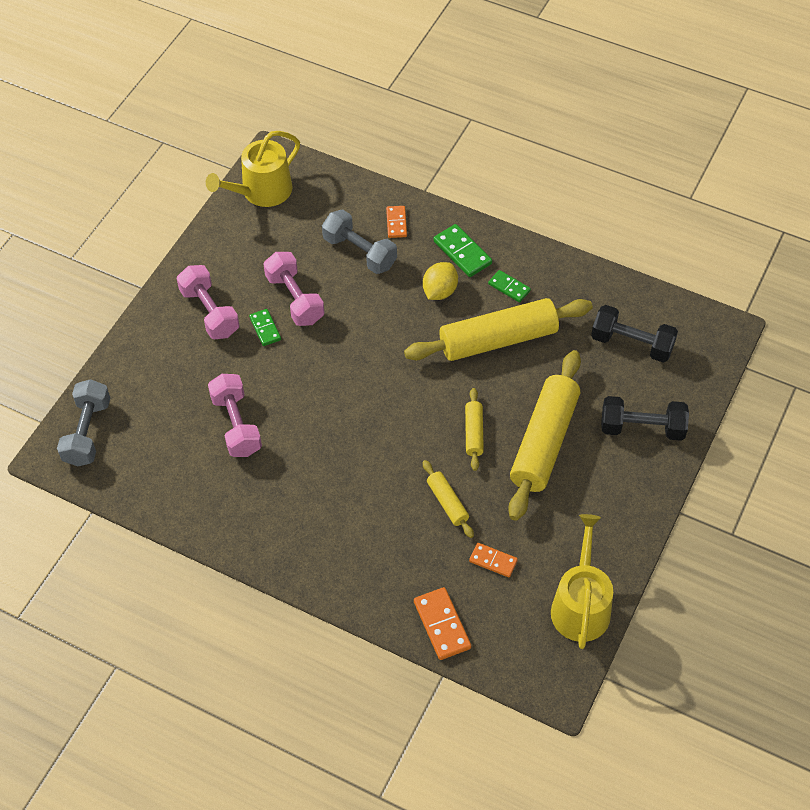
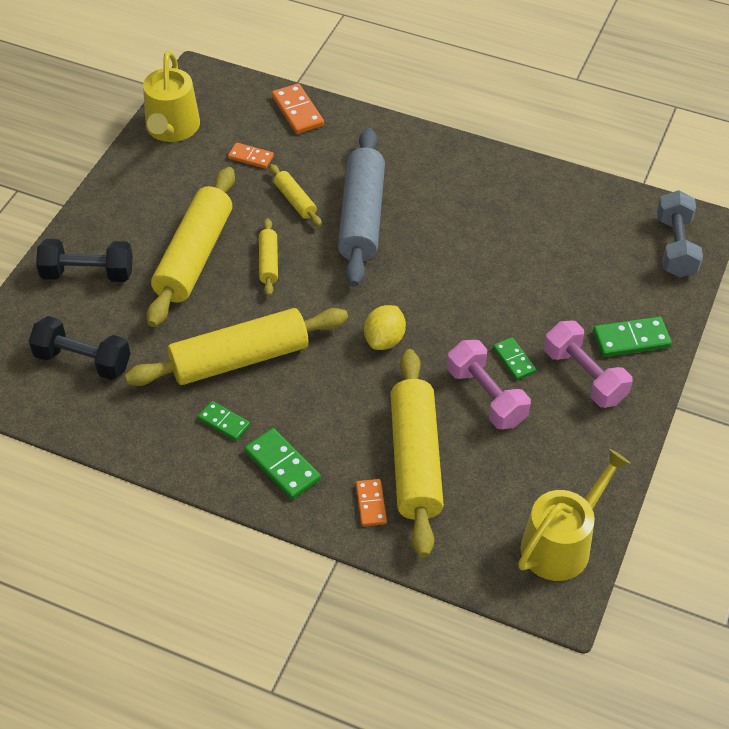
camera: 175 degrees right, 5 degrees down
pink dumbbell [208,374,262,457] -> none
grey dumbbell [322,210,397,274] -> yellow rolling pin [390,349,444,558]
yellow lemon [423,262,458,300] -> yellow lemon moved to [364,305,406,350]
none -> grey rolling pin [338,128,385,287]
none -> green domino [593,317,672,357]

